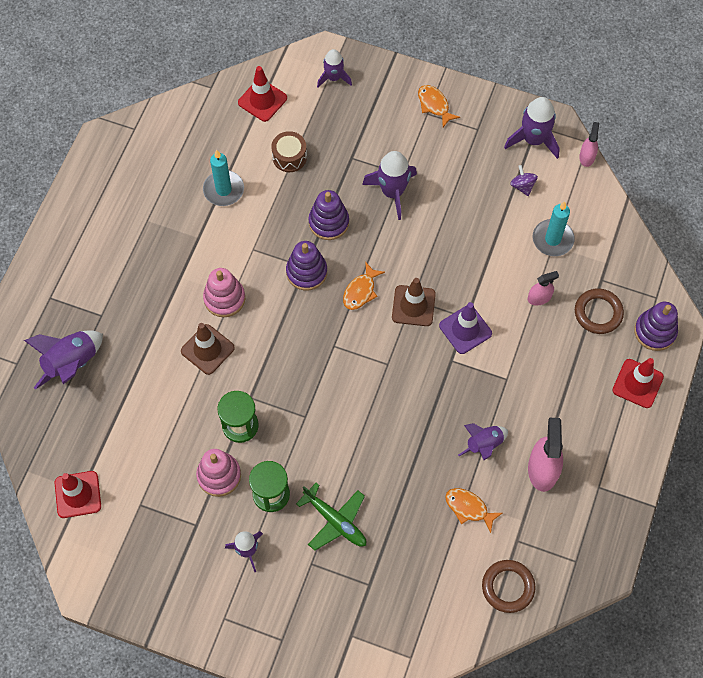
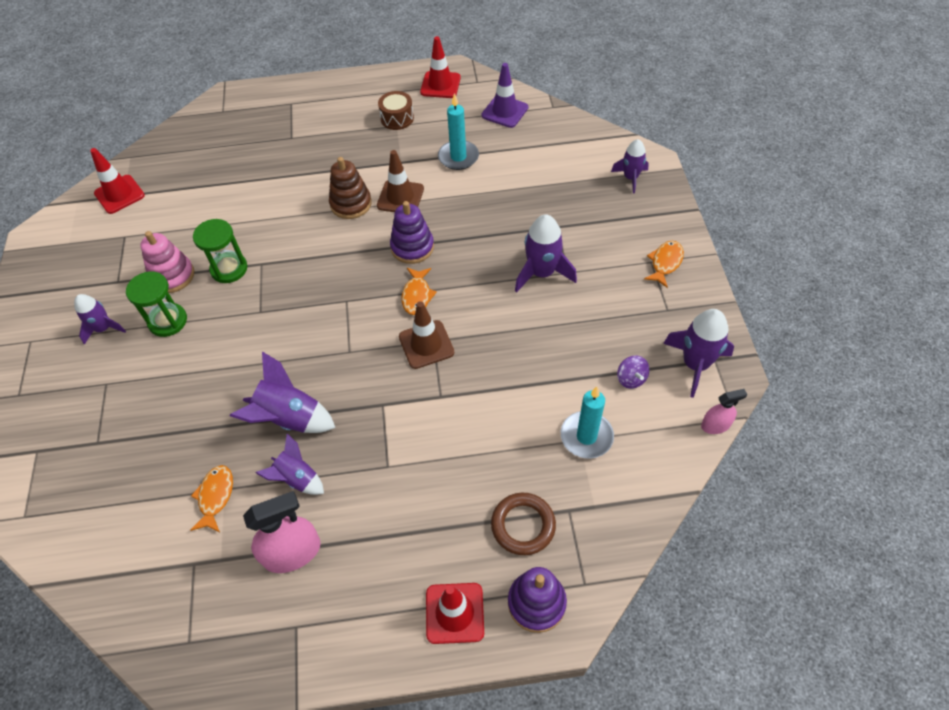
camera: 65 degrees right, 10 degrees down
purple rocket [24,330,103,390] -> purple rocket moved to [230,351,336,433]
brown traffic cone [181,323,235,375] -> brown traffic cone moved to [377,150,424,212]
pink stacking toy [203,268,245,317] -> brown stacking toy [329,157,372,219]
red traffic cone [238,66,287,122] -> red traffic cone moved to [420,36,461,98]
brown drum [271,131,307,172] -> brown drum moved to [378,91,414,130]
green plane [296,483,366,551] -> none
purple stacking toy [308,190,349,240] -> none
orange fish [343,261,385,310] -> orange fish turned 90 degrees counterclockwise [402,268,437,315]
purple traffic cone [439,302,492,354] -> purple traffic cone moved to [482,63,528,128]
brown ring [482,560,536,613] -> none
purple spinning top [510,165,538,196] -> purple spinning top turned 120 degrees clockwise [617,356,649,389]
pink spray bottle [528,271,559,305] -> none

